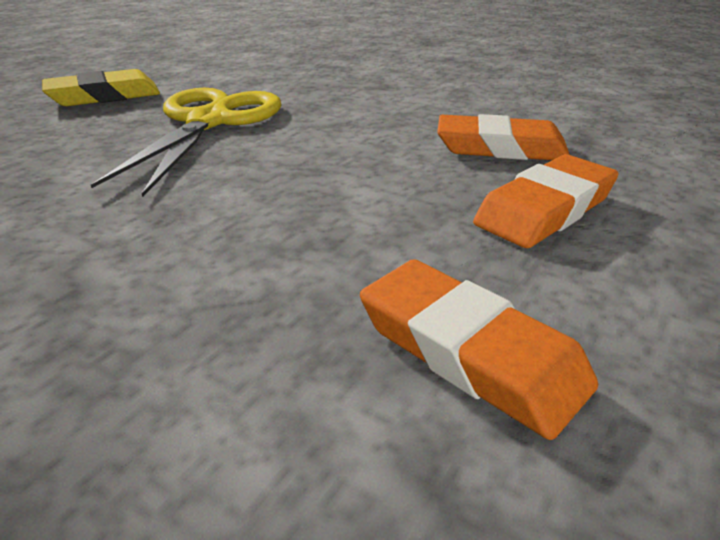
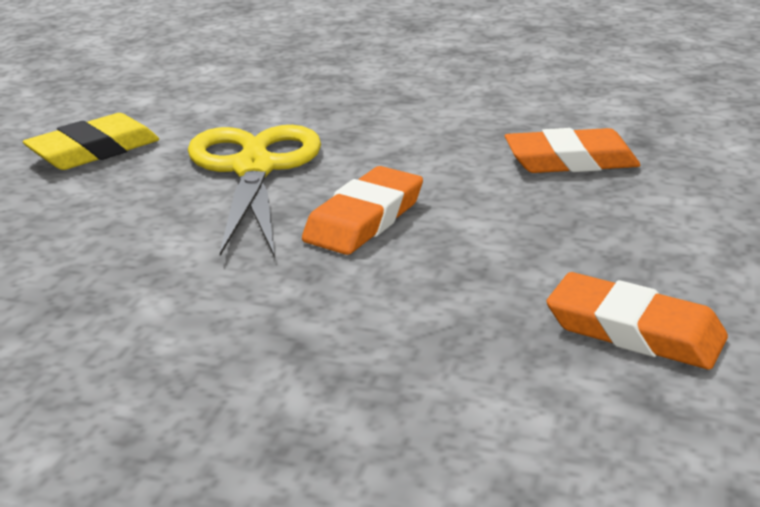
camera: 15 degrees left, 5 degrees down
orange eraser [473,154,619,248] -> orange eraser moved to [302,166,423,255]

